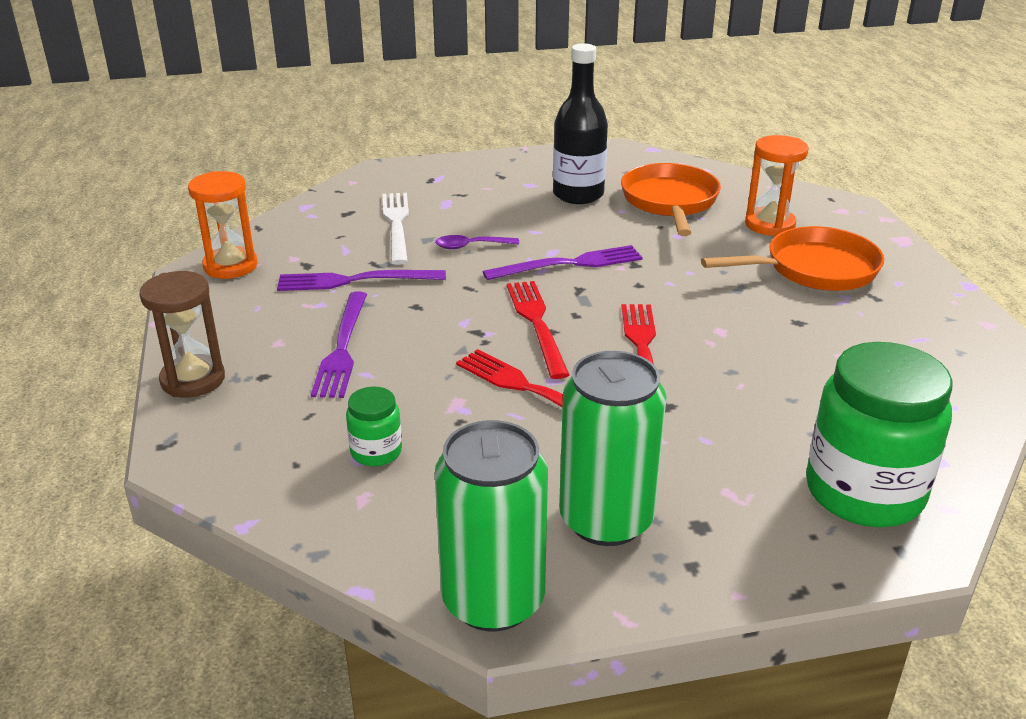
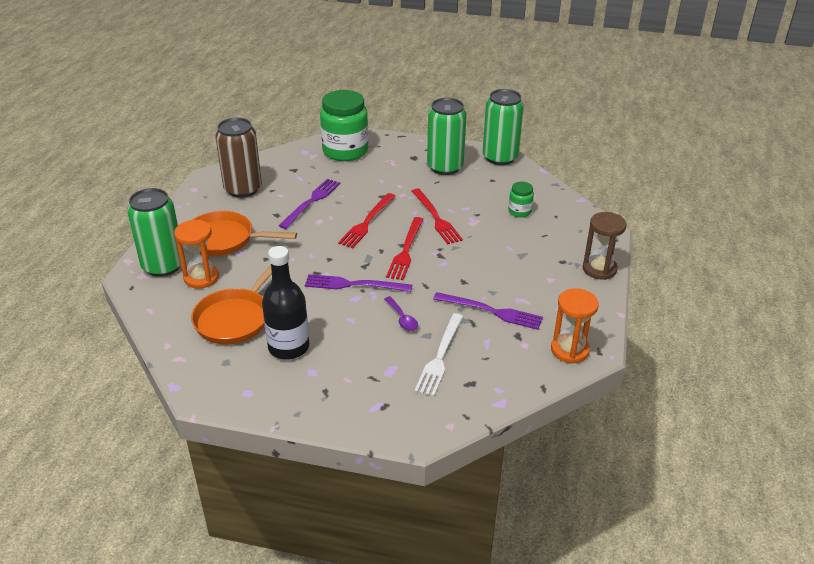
camera: 155 degrees left, 5 degrees up
purple fork [311,292,367,398] -> purple fork moved to [279,179,341,229]
purple spoon [435,235,519,249] -> purple spoon turned 45 degrees clockwise [384,296,418,331]
none -> green can [127,188,181,277]
none -> brown can [215,118,262,198]

